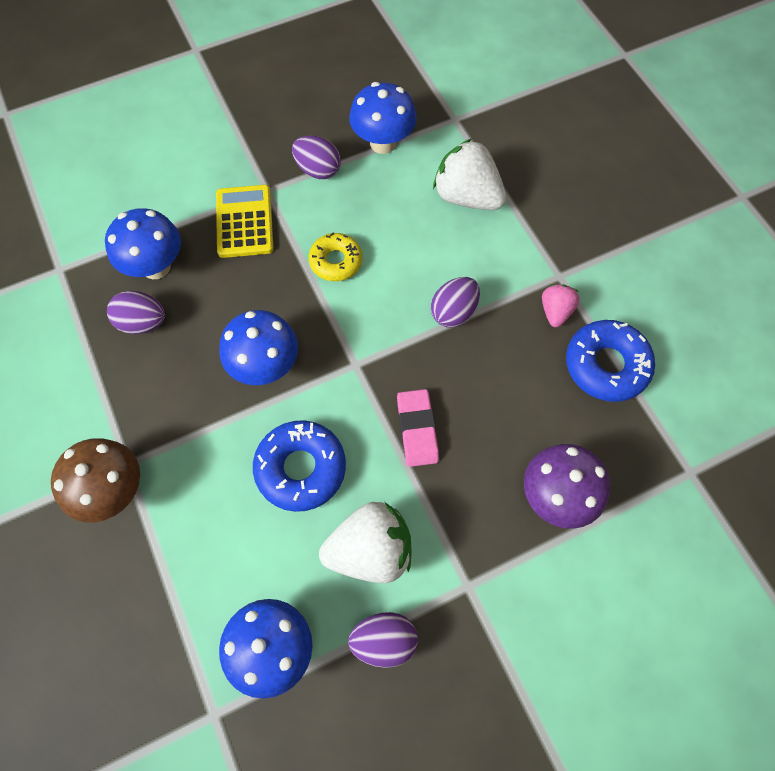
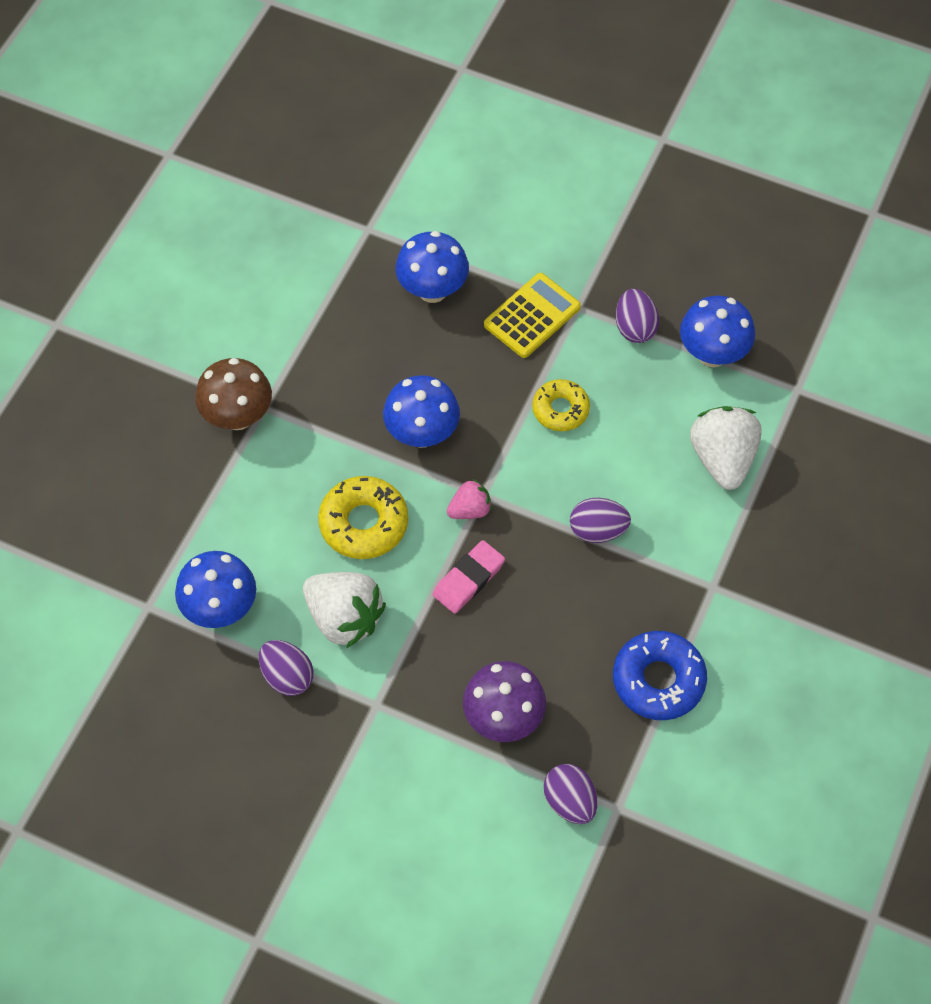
camera: 50 degrees right, 5 degrees down
purple egg [107,291,165,334] -> purple egg moved to [544,764,597,824]
blue donut [253,420,346,512] -> yellow donut [318,476,408,559]
pink strawberry [542,284,580,327] -> pink strawberry moved to [447,479,492,519]

